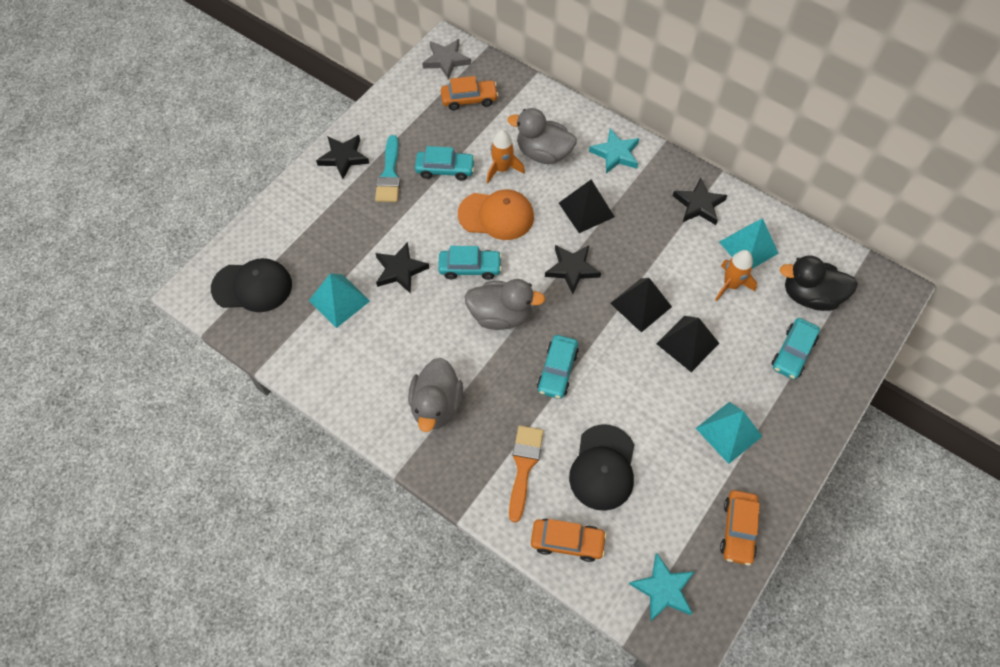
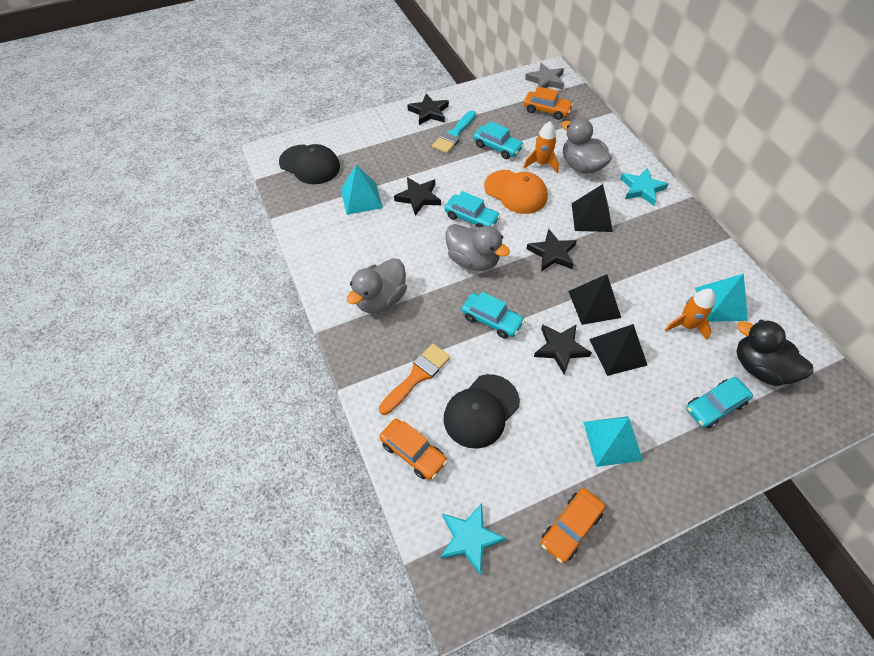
camera: 30 degrees right, 5 degrees down
turquoise car [537,335,579,399] -> turquoise car turned 105 degrees counterclockwise [462,292,525,339]
black star [673,178,728,225] -> black star moved to [534,324,592,374]

